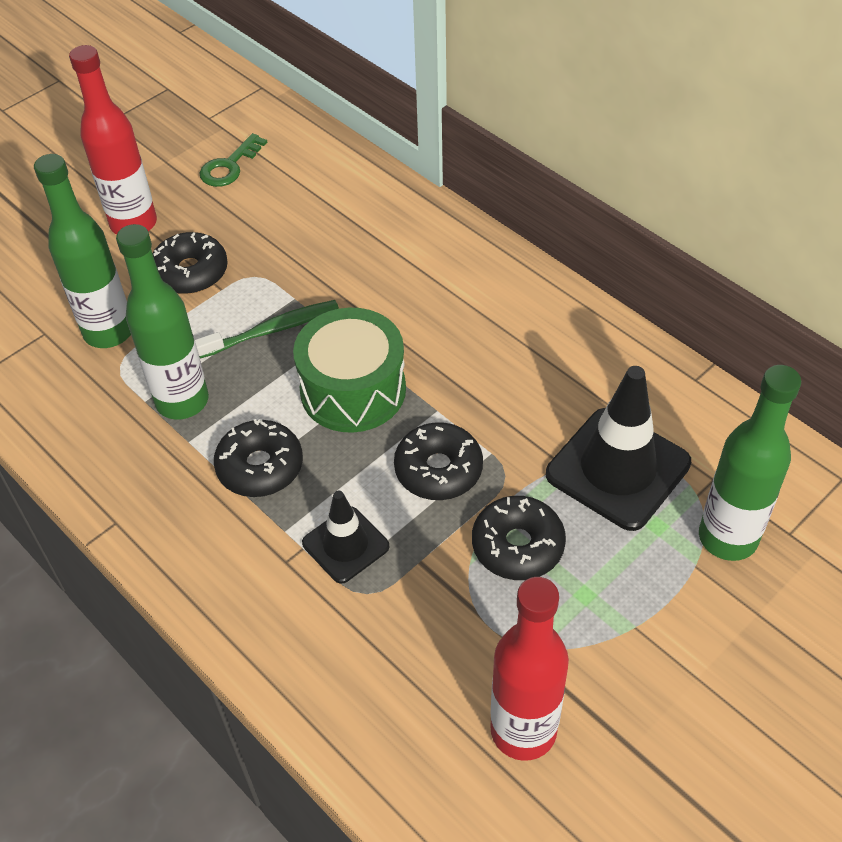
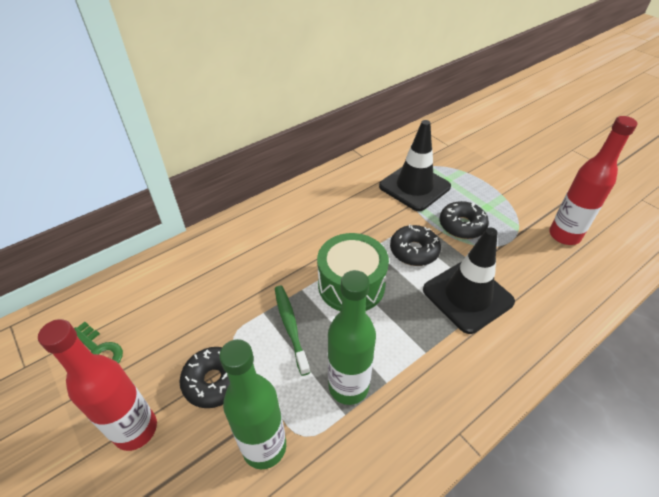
camera: 85 degrees left, 5 degrees down
black donut [214,419,303,497] -> none
black traffic cone [302,490,389,584] -> black traffic cone [423,228,515,334], size x1.74
green bottle [699,365,801,561] -> none

